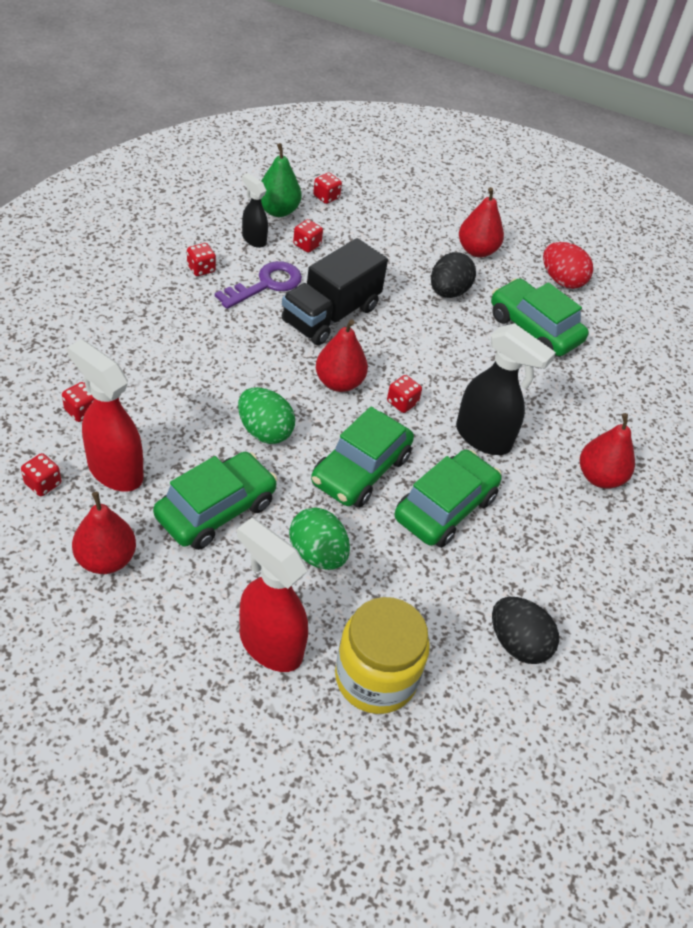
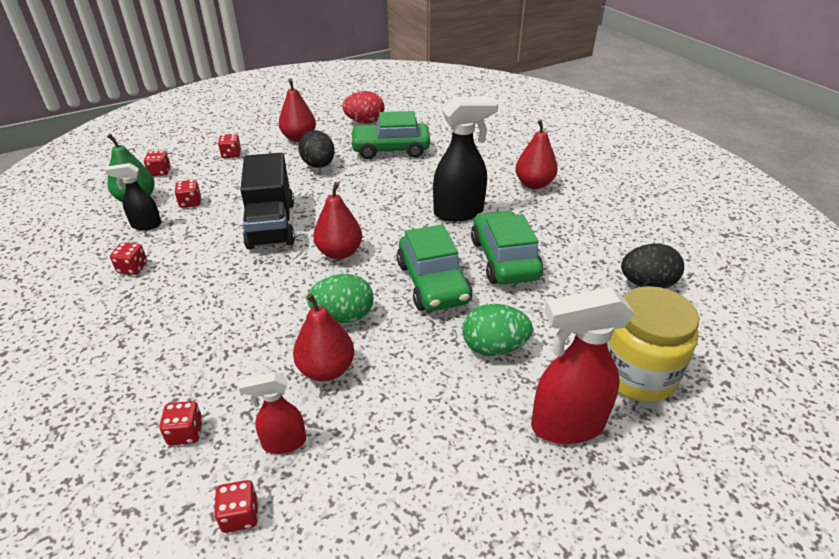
camera: 45 degrees left, 10 degrees down
red spray bottle [67,339,144,492] -> red spray bottle [239,372,306,454], size x0.56
red pear [72,492,136,574] -> red pear moved to [293,293,354,381]
green car [153,452,278,550] -> none
purple key [215,261,302,309] -> none
red dice [387,375,422,413] -> red dice moved to [218,134,241,158]

